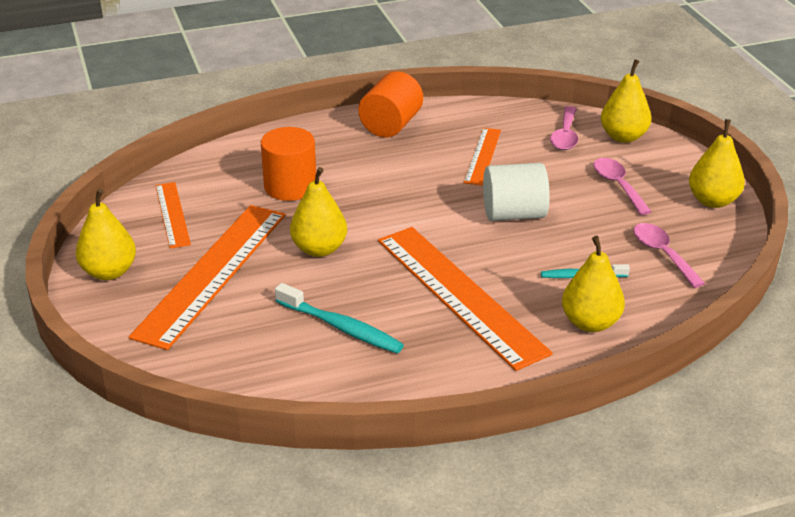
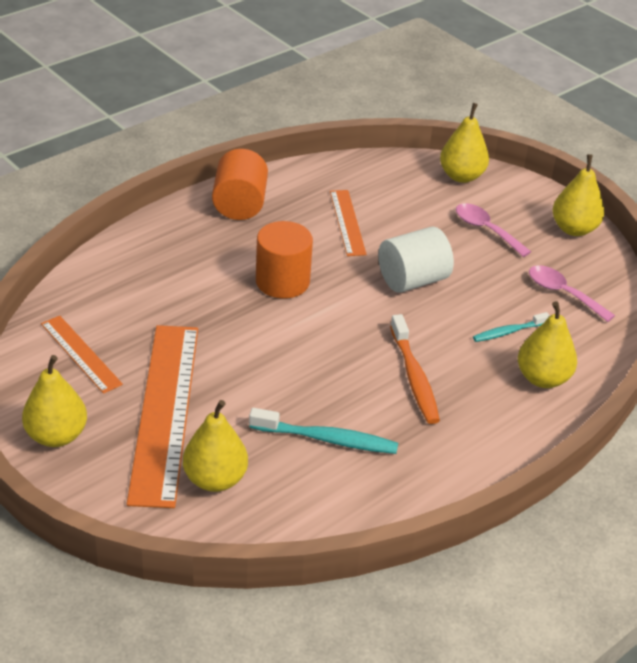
camera: 25 degrees left, 5 degrees up
orange cylinder [261,127,316,201] -> orange cylinder moved to [256,221,313,298]
yellow pear [290,167,347,257] -> yellow pear moved to [183,400,248,492]
orange ruler [378,227,553,371] -> orange toothbrush [390,314,440,424]
pink spoon [550,106,578,150] -> none

